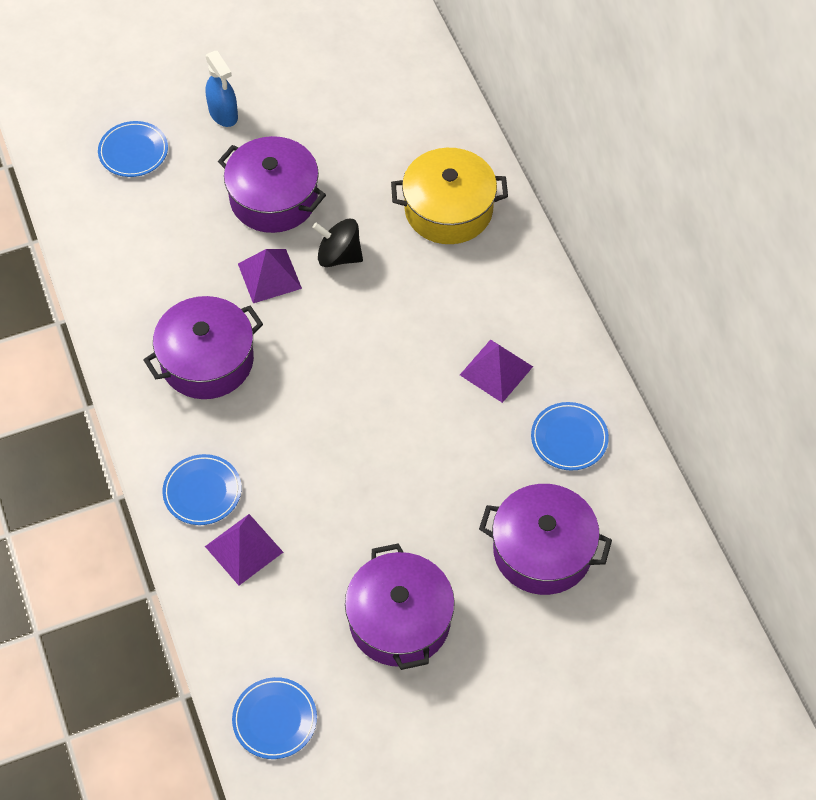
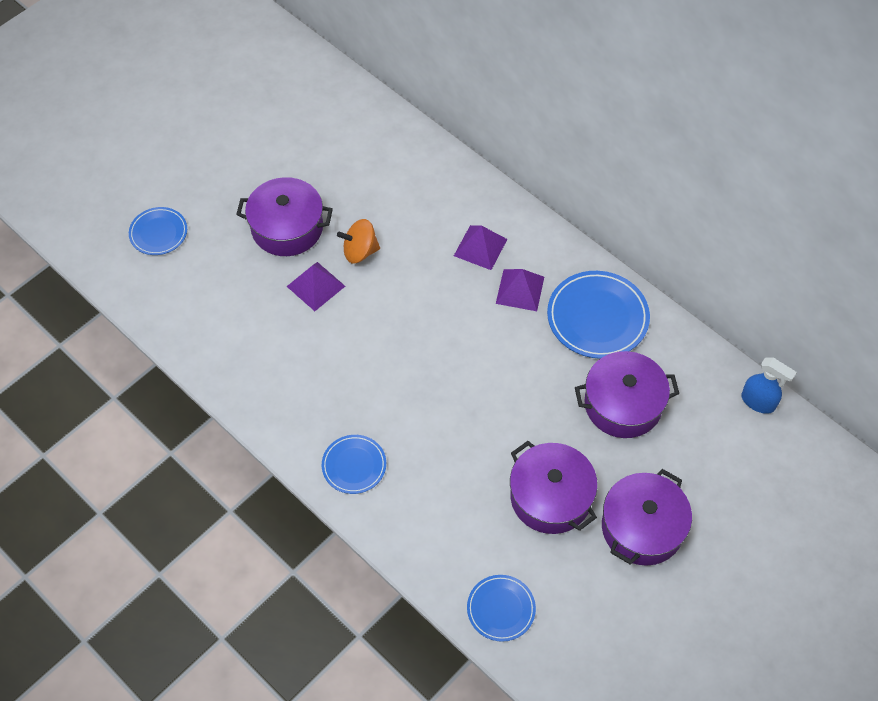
camera: 25 degrees left, 0 degrees up
purple pot [144,296,263,399] -> purple pot moved to [602,469,692,566]
blue spray bottle [205,51,238,127] -> blue spray bottle moved to [741,358,797,414]
purple pyramid [205,514,283,585] -> purple pyramid moved to [454,225,507,270]
black spinning top [312,219,363,267] -> orange spinning top [337,219,380,263]
yellow pot [391,148,508,244] -> none
blue plate [531,402,609,471] -> blue plate [547,271,650,359], size x1.68

